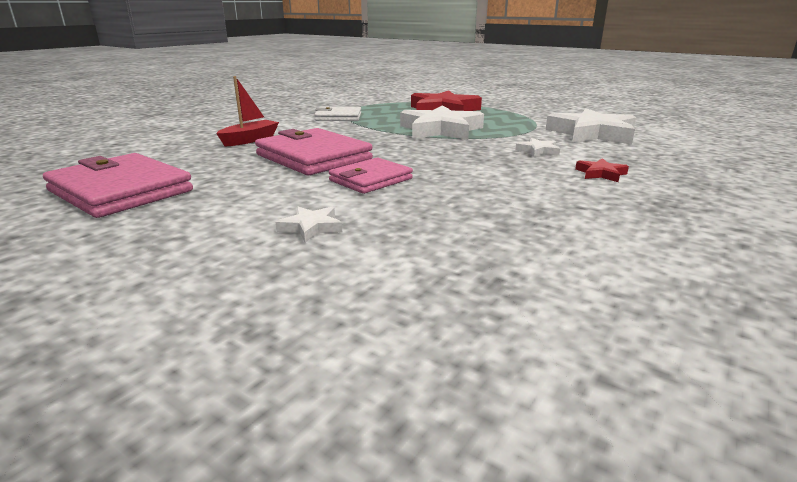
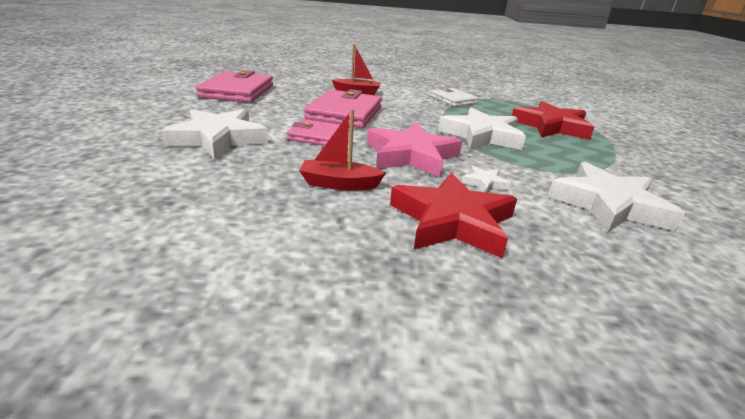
camera: 55 degrees right, 5 degrees up
white star [276,206,342,242] -> white star [161,109,268,159], size x2.29
red star [575,158,629,182] -> red star [390,172,517,258], size x2.29
none -> red boat [299,109,386,191]
none -> pink star [367,123,462,177]

